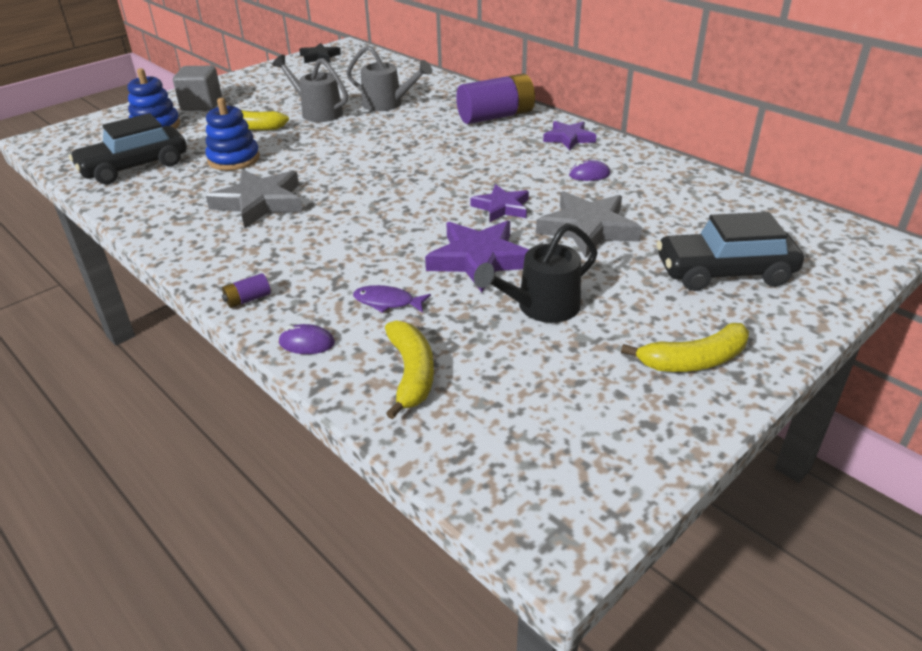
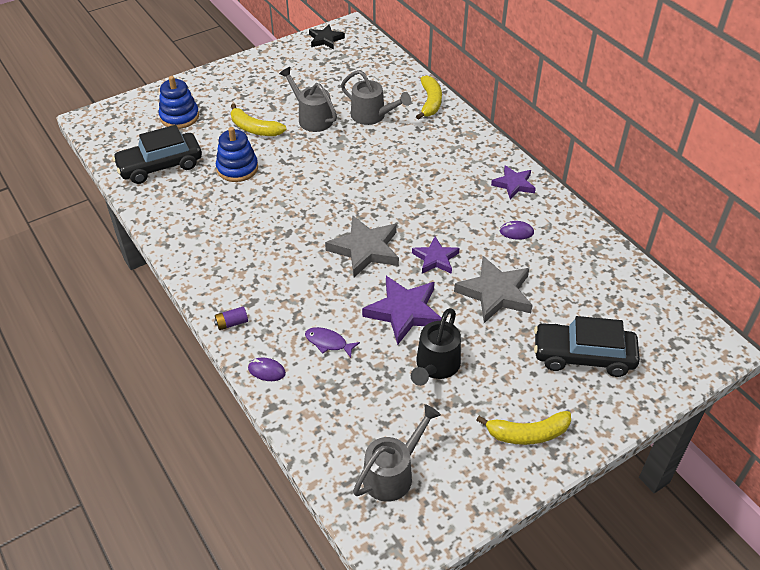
camera: 10 degrees right, 10 degrees up
grey cube [173,66,222,111] -> none
grey star [206,169,302,228] -> grey star moved to [325,215,399,277]
yellow banana [385,320,434,419] -> yellow banana moved to [416,76,442,120]
purple battery [456,74,535,124] -> none
black watering can [474,223,598,323] -> black watering can turned 45 degrees counterclockwise [411,308,461,386]
none -> grey watering can [353,404,441,502]

